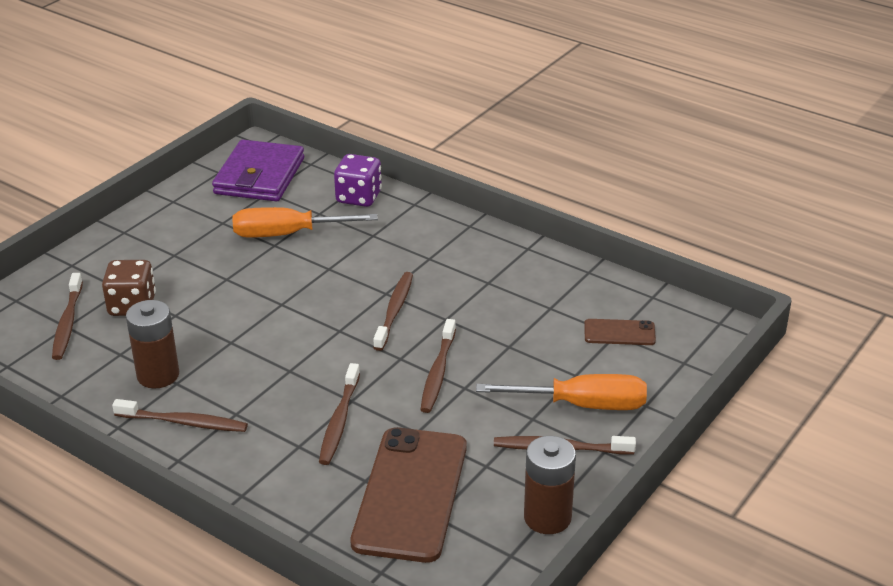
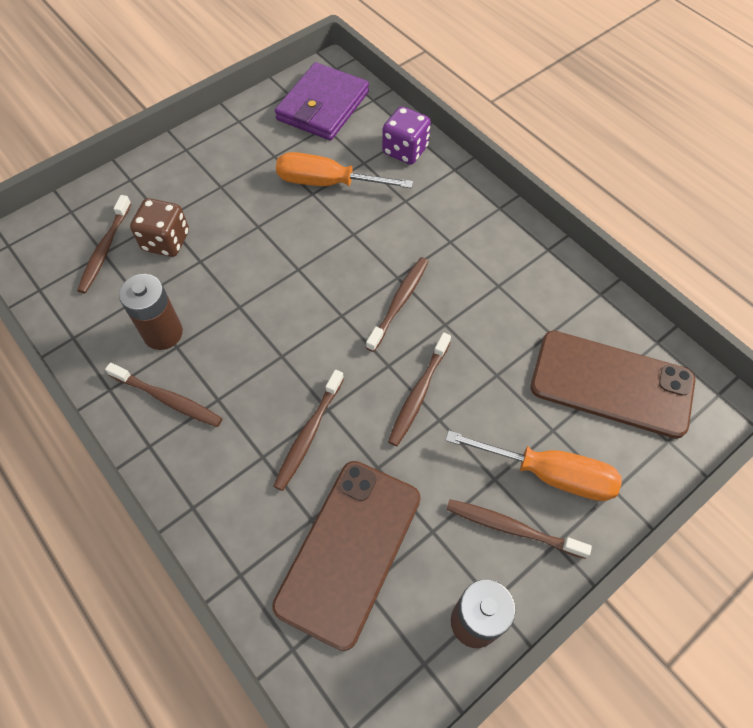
camera: 15 degrees right, 25 degrees up
brown phone [584,319,656,345] -> brown phone [530,331,695,439], size x2.16

